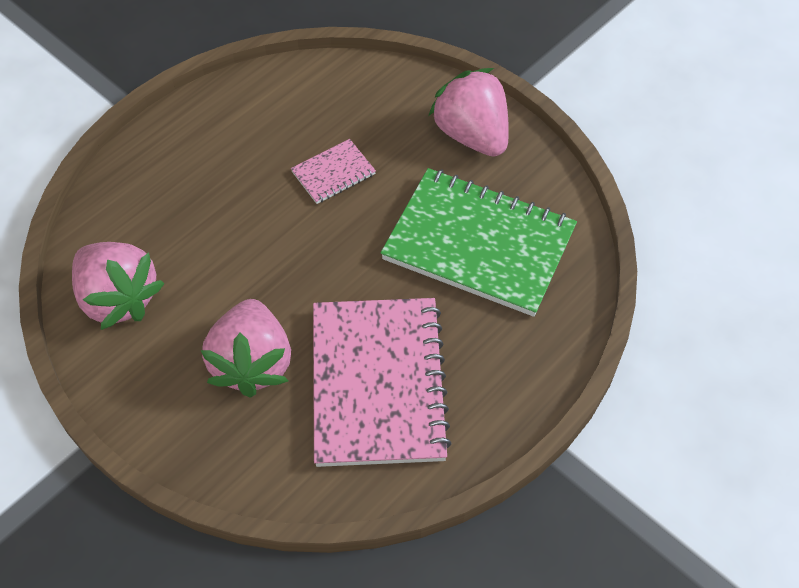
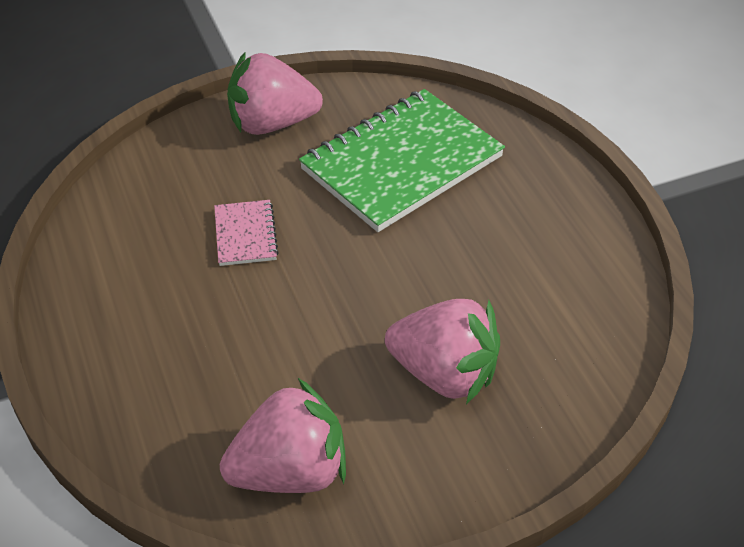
camera: 65 degrees left, 10 degrees down
pink notebook [313,298,452,467] -> none

